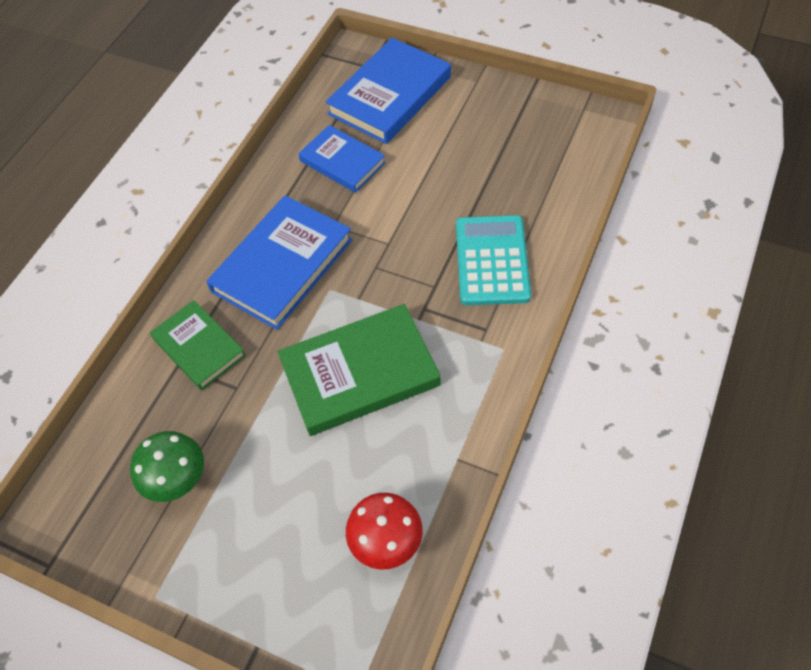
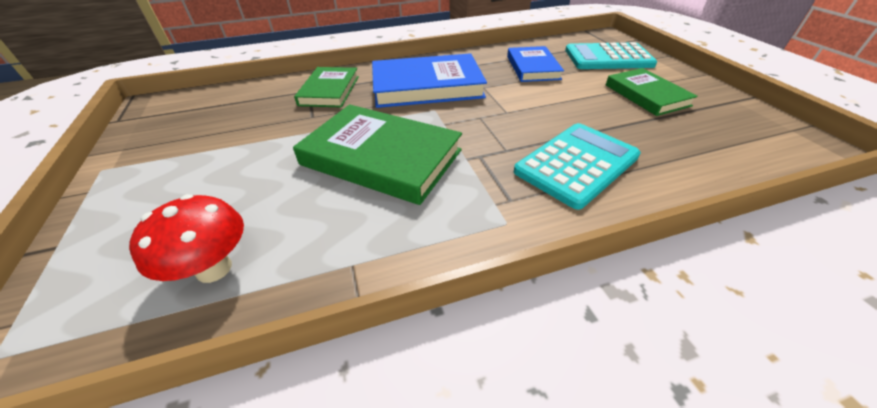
camera: 45 degrees right, 15 degrees down
green mushroom [130,431,204,502] -> none
blue book [325,38,451,144] -> turquoise calculator [565,42,657,69]
none -> green book [606,68,698,116]

